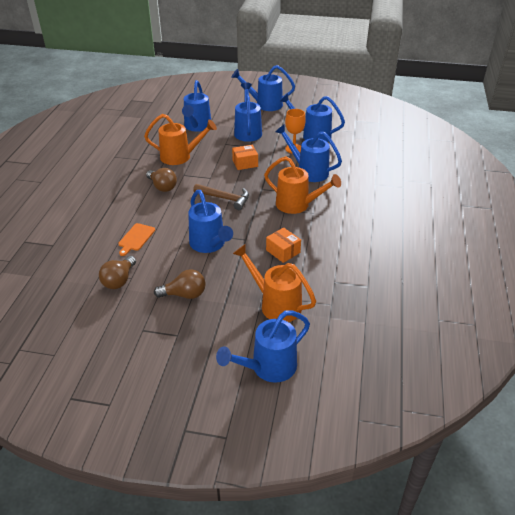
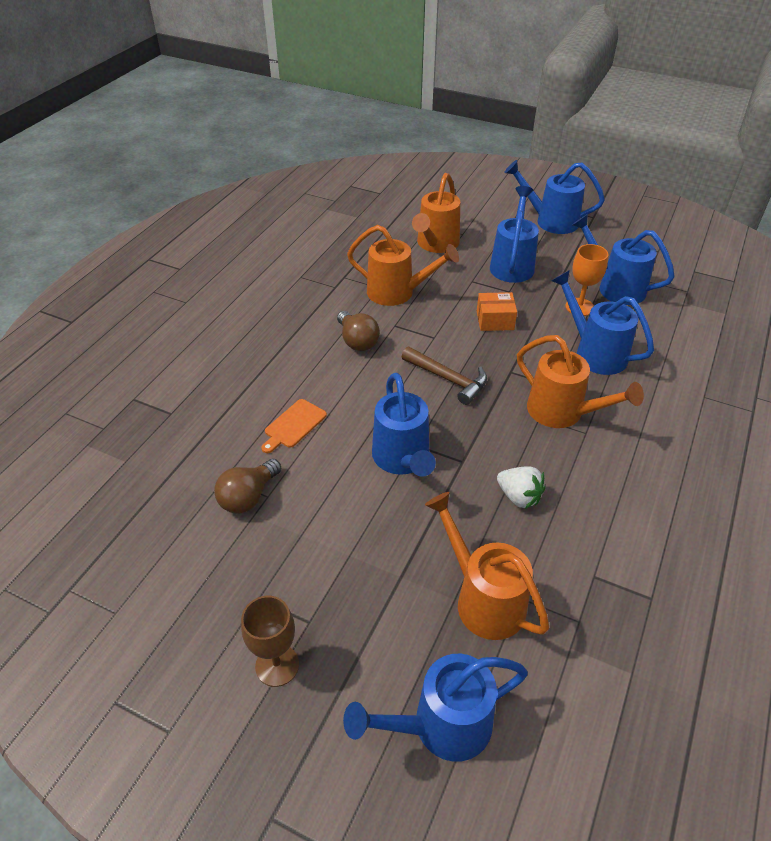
camera: 15 degrees right, 5 degrees up
brown light bulb [154,269,206,299] -> none
blue watering can [182,80,211,132] -> orange watering can [412,173,460,253]
orange box [266,227,301,263] -> white strawberry [497,466,545,509]
none -> brown goblet [241,596,299,687]

